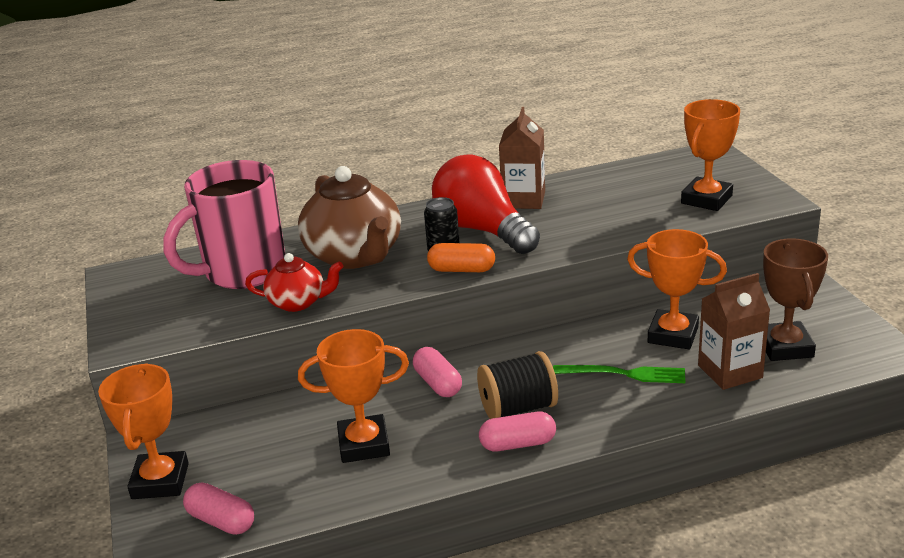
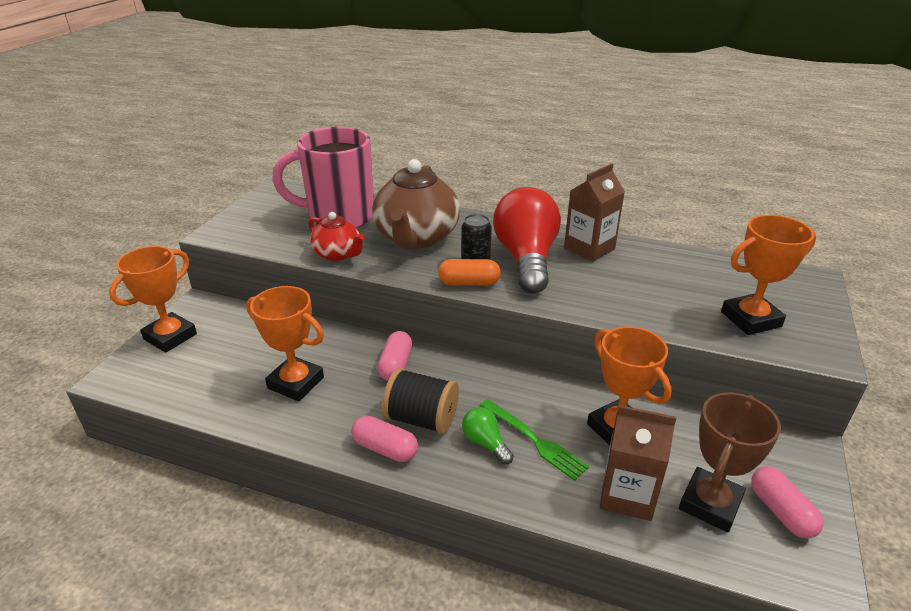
camera: 35 degrees right, 5 degrees up
pink capsule [183,482,254,535] -> pink capsule moved to [751,466,824,539]
orange capsule [427,243,495,272] -> orange capsule turned 45 degrees counterclockwise [438,259,501,286]
none -> green light bulb [462,407,514,465]

